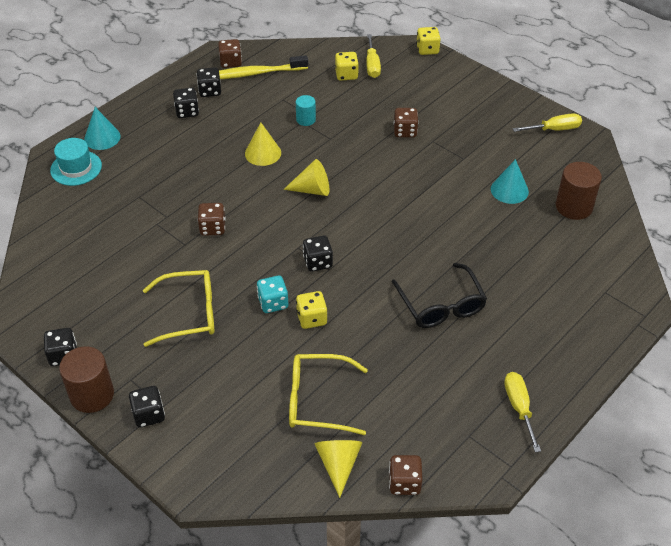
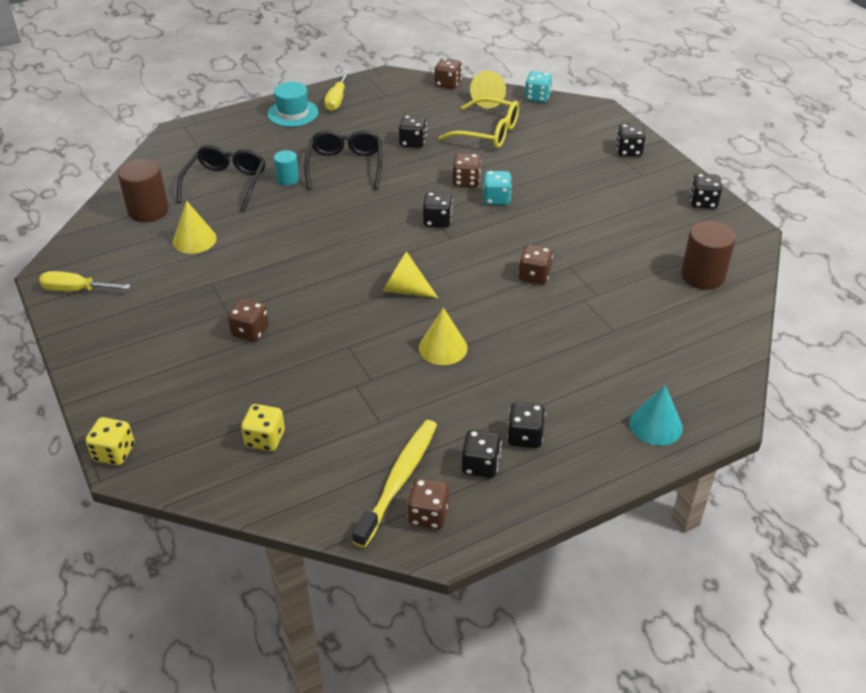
camera: 160 degrees left, 5 degrees down
turquoise hat [50,138,102,186] -> turquoise hat moved to [267,82,319,127]
brown cylinder [59,346,114,413] -> brown cylinder moved to [681,221,736,289]
yellow glasses [143,270,214,347] -> none
yellow toothbrush [219,55,308,79] -> yellow toothbrush turned 75 degrees counterclockwise [352,420,437,548]
turquoise cylinder [296,95,316,126] -> turquoise cylinder moved to [274,150,299,186]
yellow dice [296,291,328,329] -> brown dice [453,153,481,187]
yellow screwdriver [366,34,381,78] -> none
turquoise cone [491,159,529,204] -> yellow cone [173,201,217,254]
none -> black glasses [177,145,266,212]
none -> black dice [399,115,427,148]
none -> turquoise dice [525,71,552,103]

